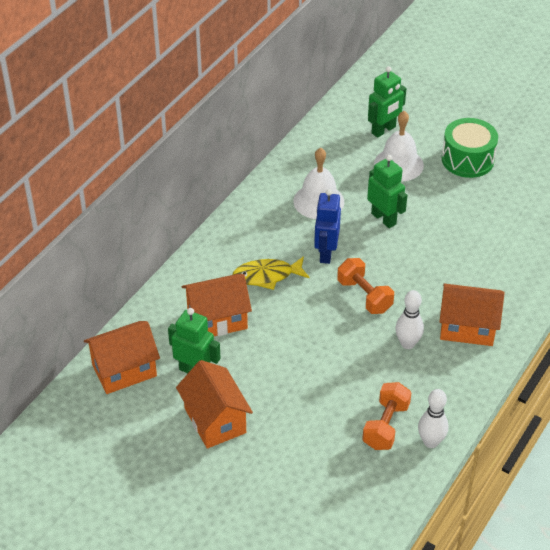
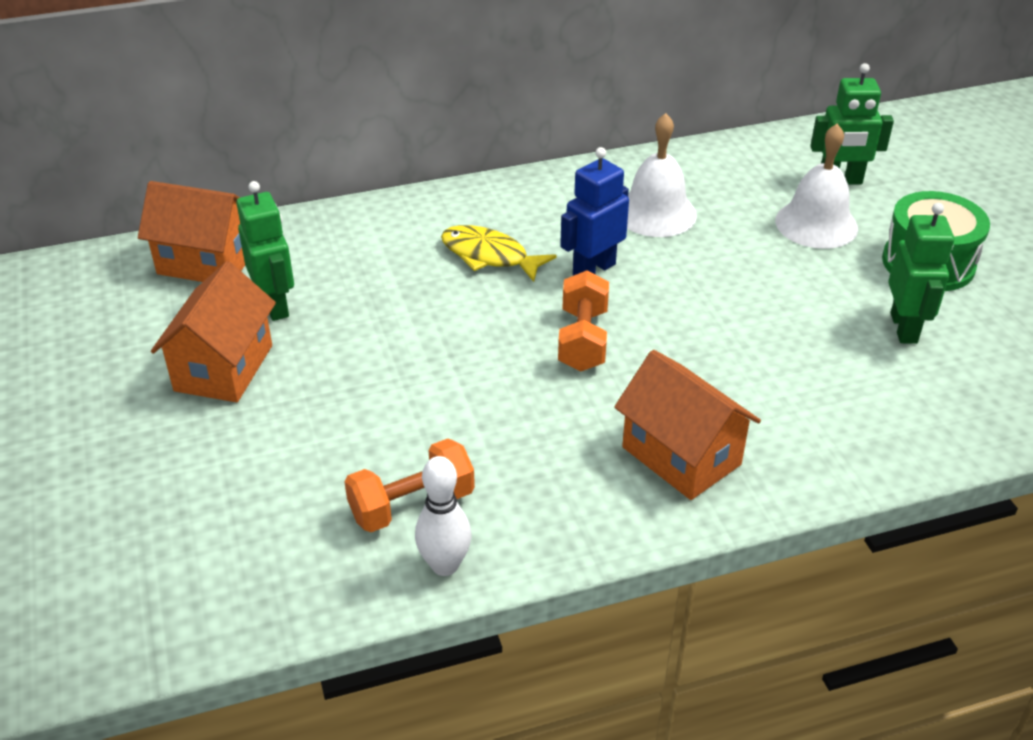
camera: 40 degrees right, 5 degrees down
orange house [182,274,252,336] -> none
green robot [367,155,407,228] -> green robot moved to [888,203,954,344]
white bowling pin [395,290,424,349] -> none

